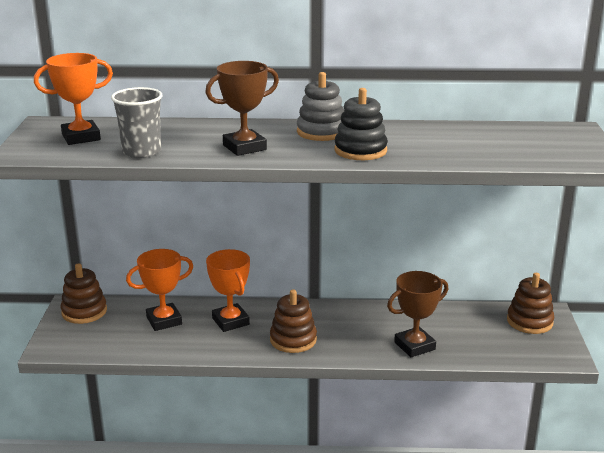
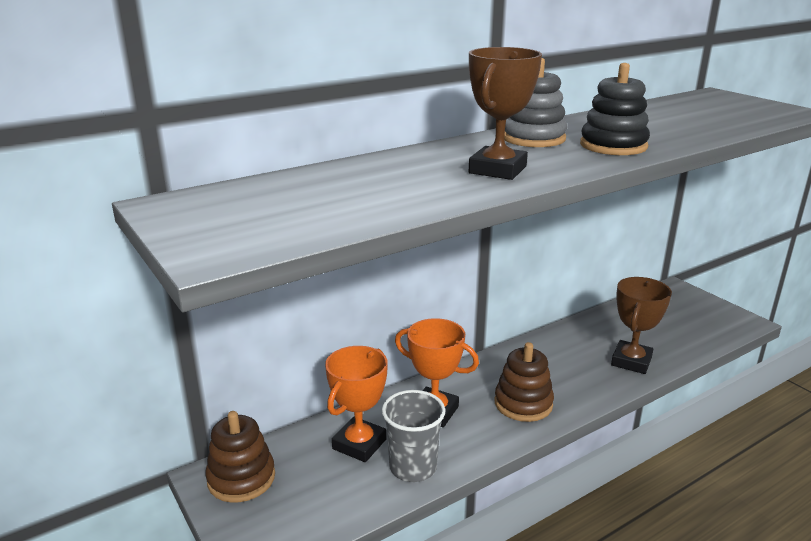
camera: 35 degrees left, 0 degrees up
orange trophy [34,53,113,145] -> none
grey cup [111,87,163,158] -> grey cup moved to [382,390,445,482]
brown stacking toy [507,273,554,334] -> none

